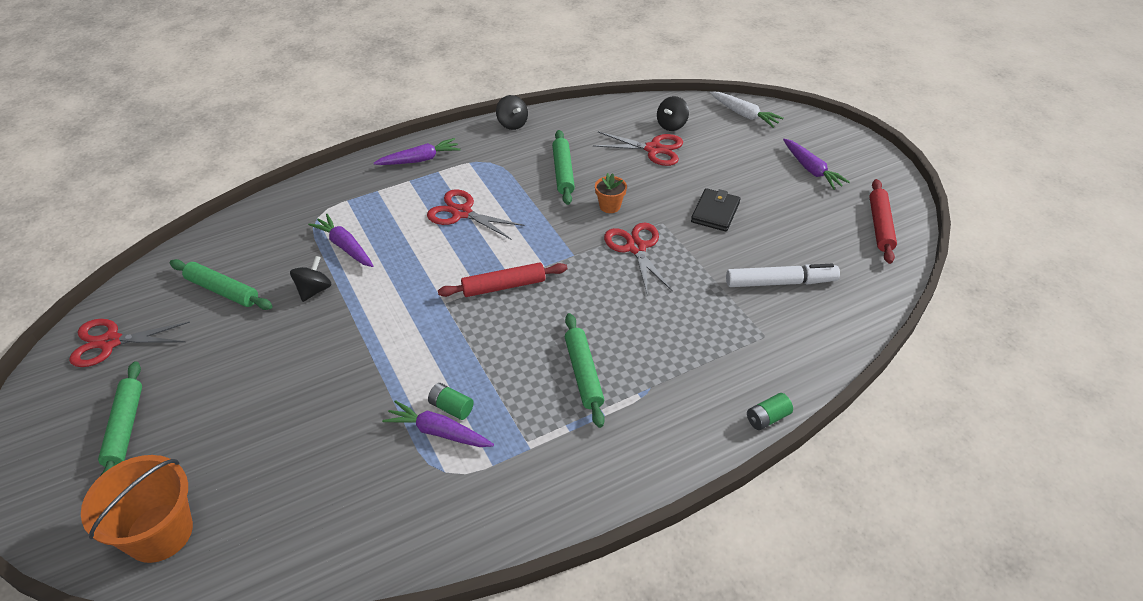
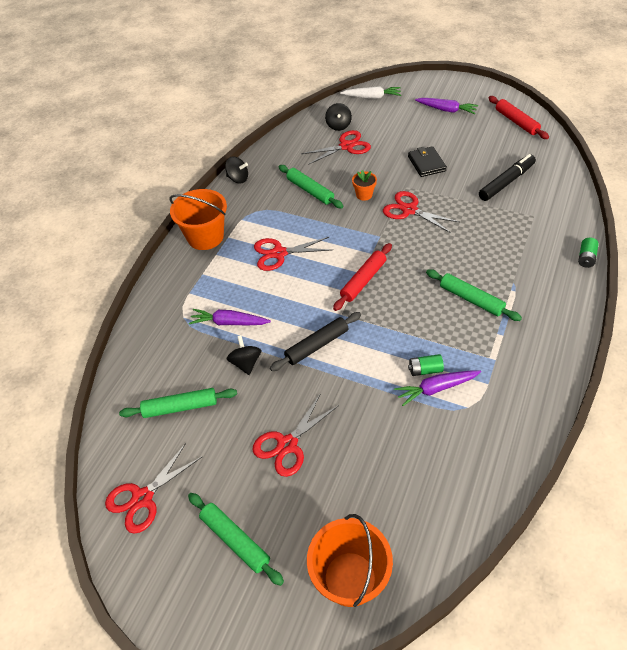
camera: 35 degrees left, 5 degrees up
purple carrot [374,138,461,165] -> orange bucket [169,189,227,250]
white marker [726,264,840,287] -> black marker [479,154,536,201]
none -> red scissors [252,393,339,477]
none -> black rolling pin [270,312,361,371]

